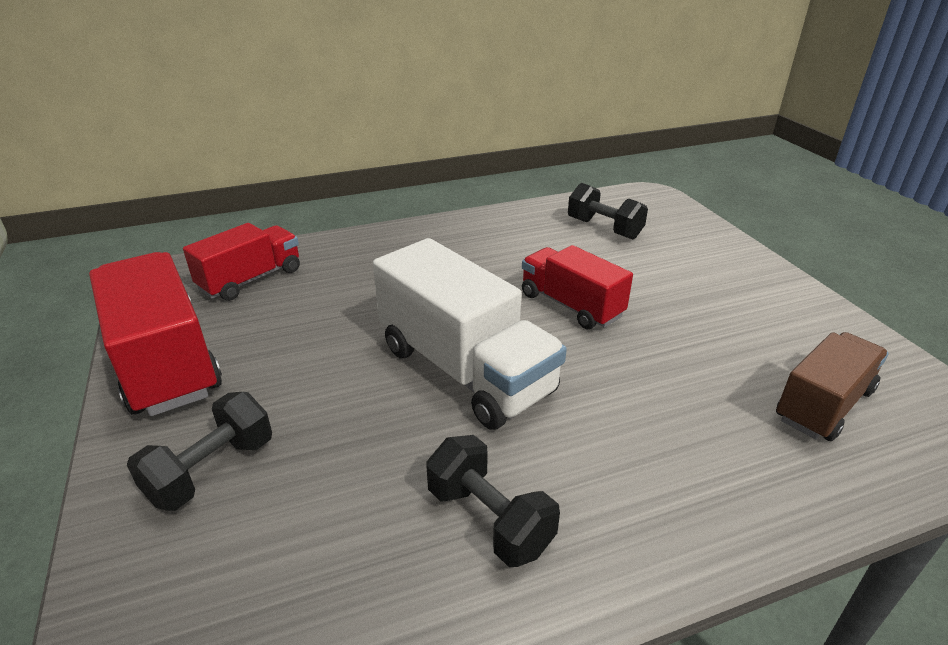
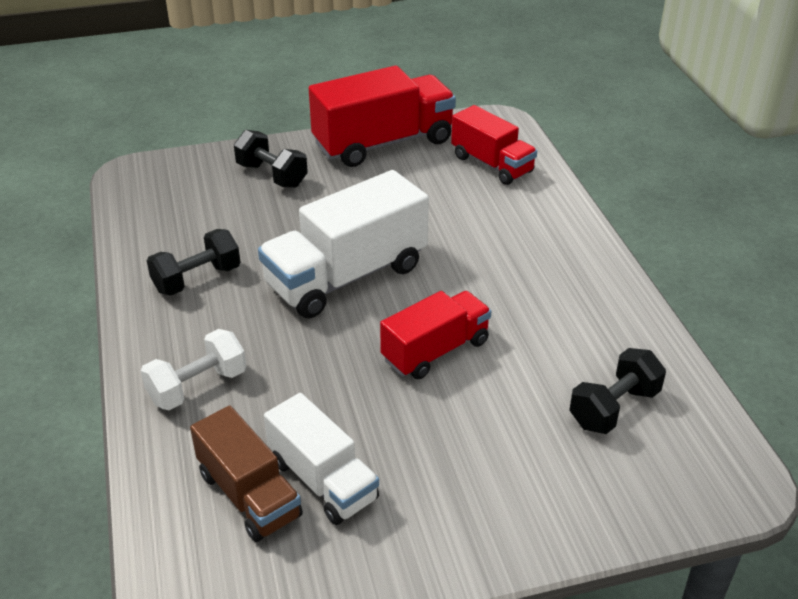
camera: 95 degrees right, 5 degrees up
none -> white dumbbell [141,329,246,410]
none -> white truck [264,393,379,525]

